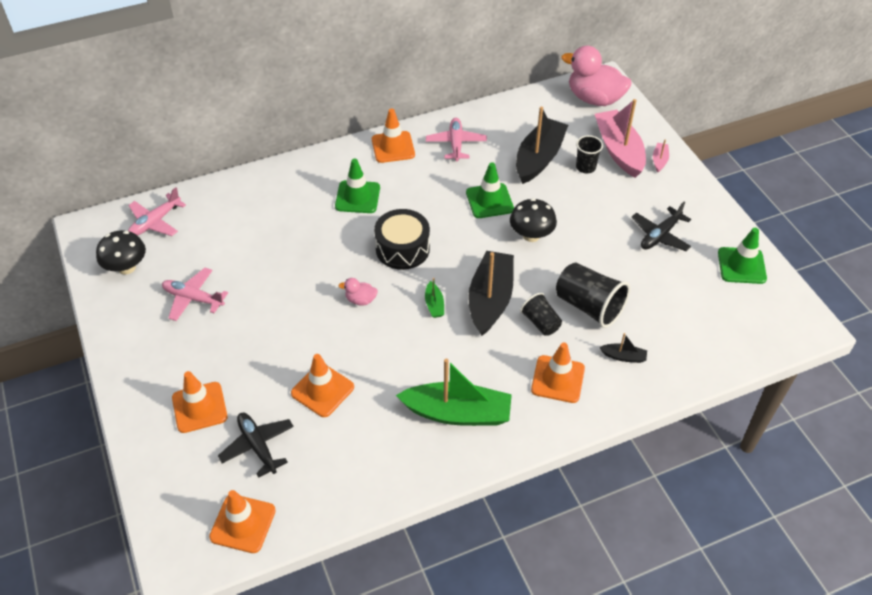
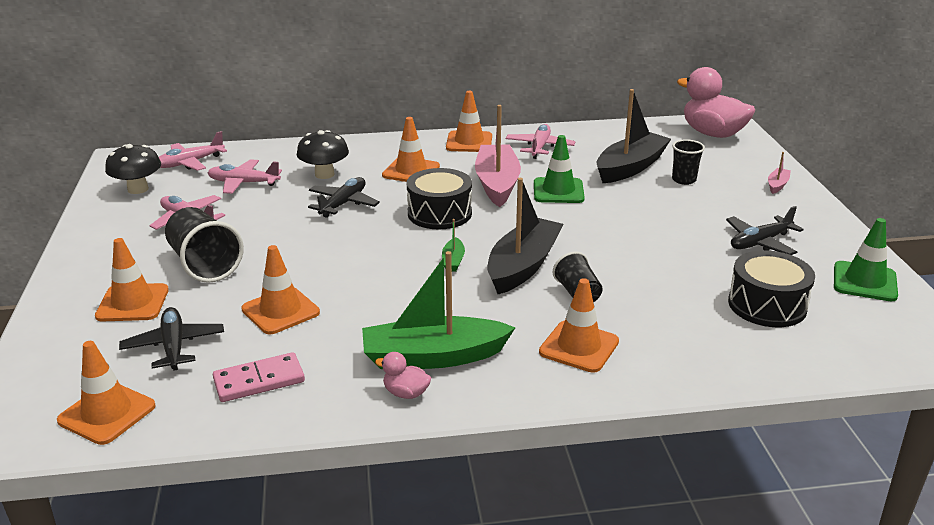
camera: 15 degrees right, 20 degrees down
green traffic cone [335,159,380,213] -> orange traffic cone [382,117,440,182]
pink duck [339,278,378,306] -> pink duck moved to [375,352,431,399]
green boat [396,359,512,426] -> green boat turned 150 degrees clockwise [362,251,515,369]
black mushroom [510,198,557,242] -> black mushroom moved to [297,130,349,179]
black cup [556,263,630,328] -> black cup moved to [165,207,244,283]
pink boat [595,99,646,178] -> pink boat moved to [475,105,521,207]
black boat [599,333,647,363] -> none
none -> pink plane [208,159,282,194]
none -> pink domino [213,352,305,402]
none -> black plane [308,177,380,218]
none -> black drum [728,250,815,327]

